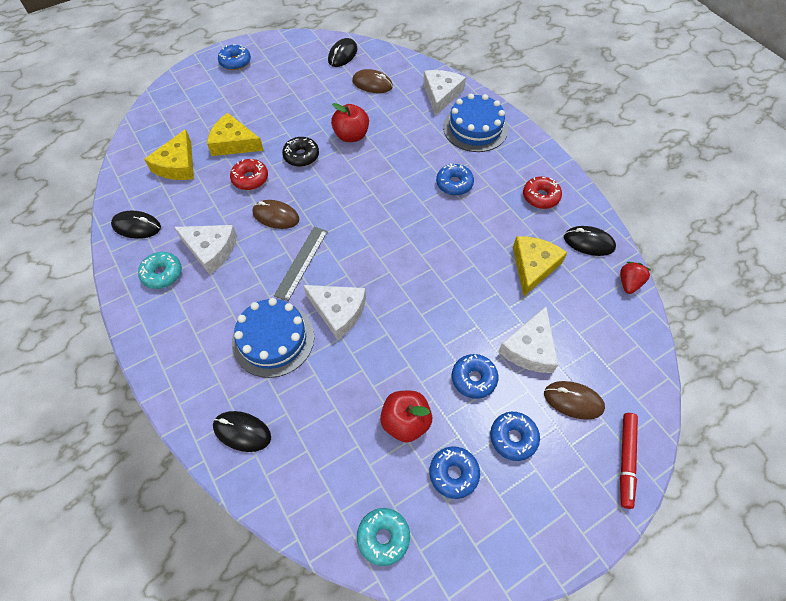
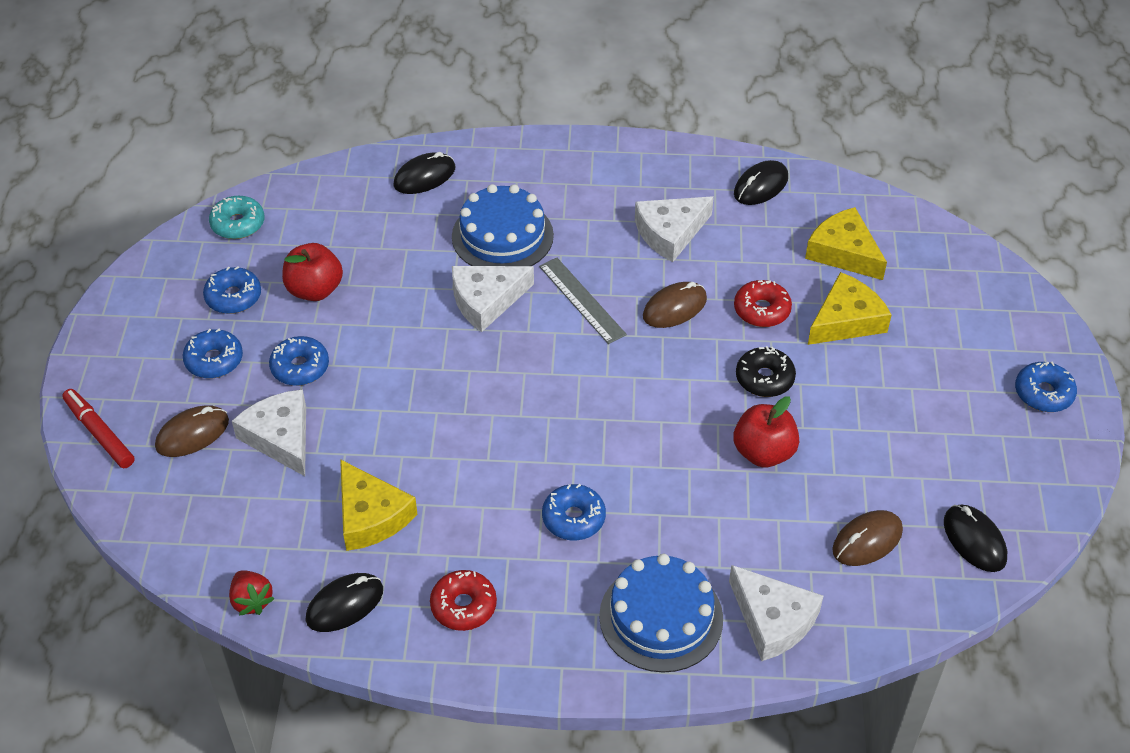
camera: 125 degrees right, 10 degrees down
turquoise donut [138,252,182,289] -> none

